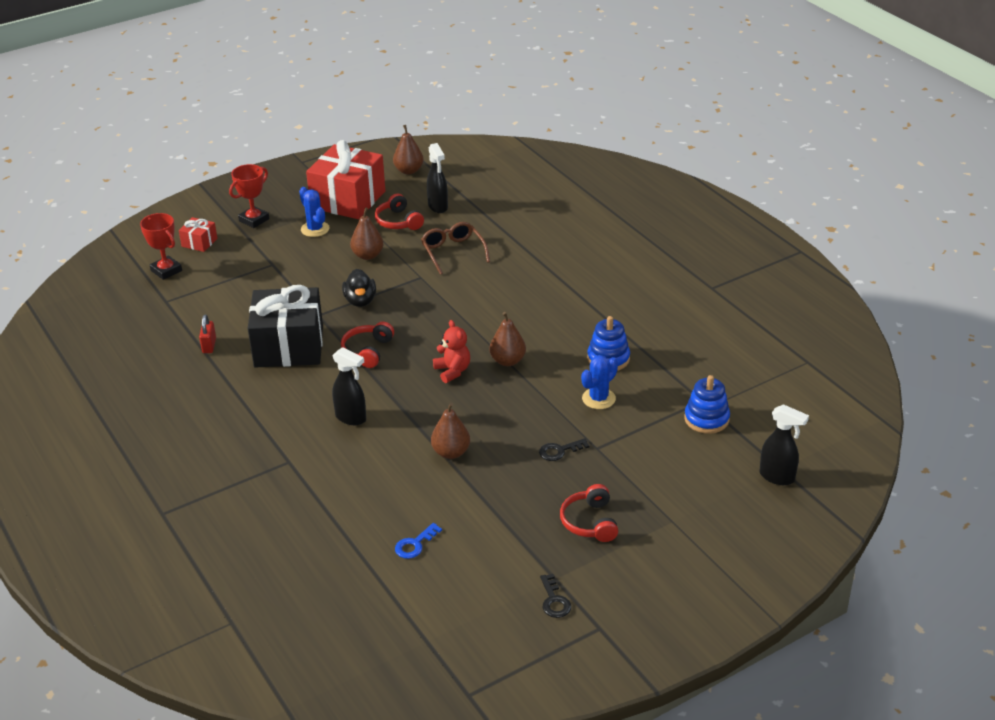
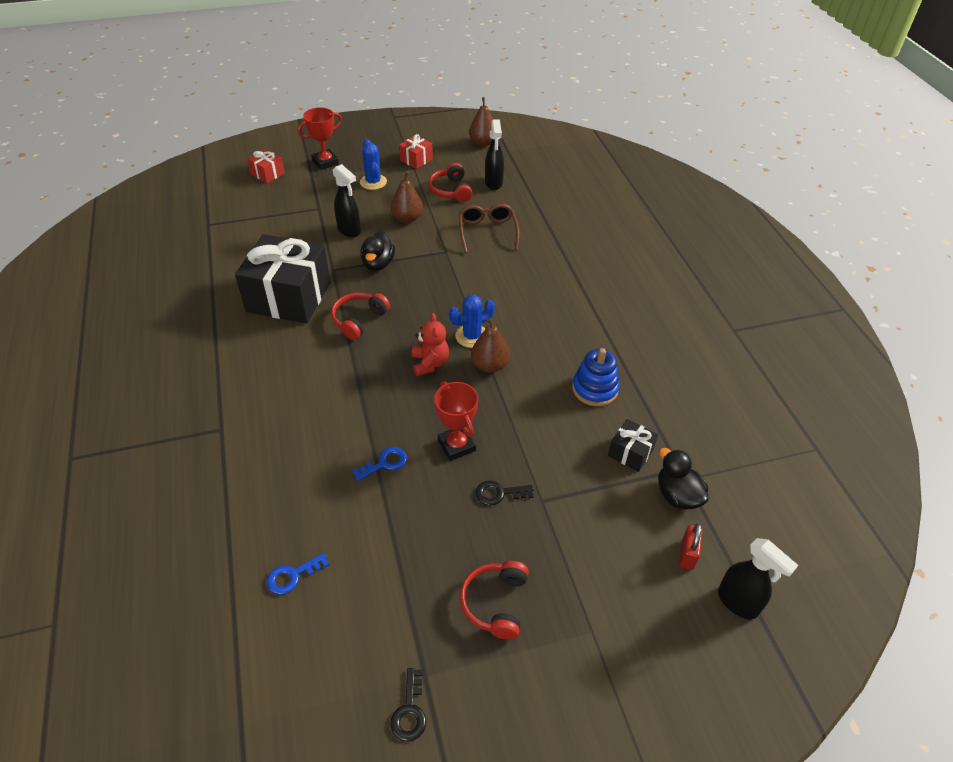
camera: 15 degrees right, 10 degrees up
red trophy [140,213,182,280] -> red trophy moved to [434,381,479,461]
red padlock [199,315,216,353] -> red padlock moved to [679,523,703,570]
red gift [306,140,385,219] -> red gift [399,134,433,169], size x0.45
black spray bottle [332,347,366,425] -> black spray bottle moved to [333,164,361,238]
brown pear [431,403,470,459] -> blue key [352,447,407,481]
blue cactus [581,355,618,409] -> blue cactus moved to [449,295,495,348]
blue stacking toy [684,375,730,434] -> black duck [658,448,708,510]
none -> black gift [608,419,658,472]

